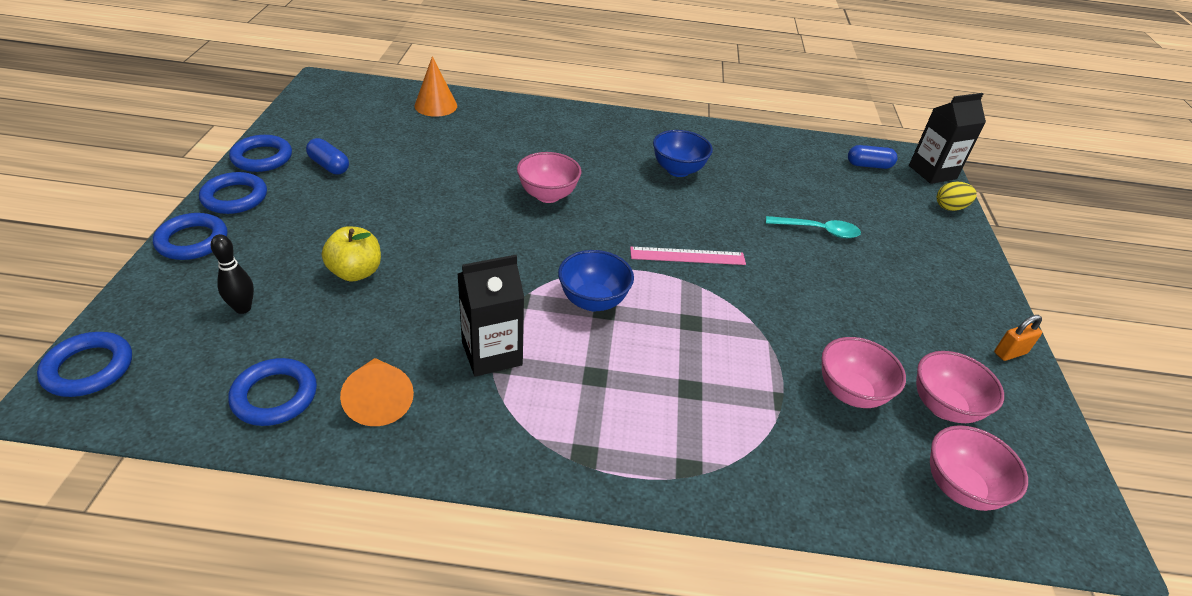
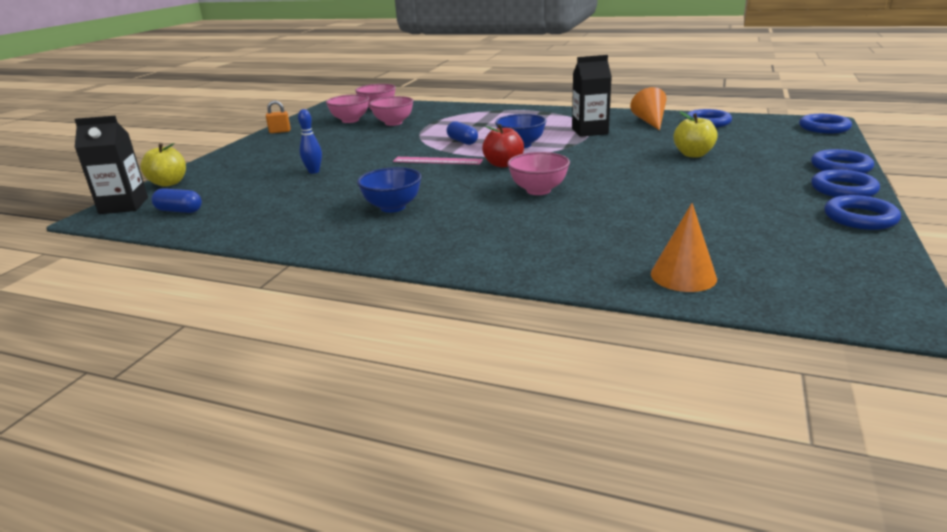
camera: 160 degrees left, 15 degrees down
black bowling pin [211,234,254,314] -> none
blue capsule [306,138,349,175] -> blue capsule moved to [447,121,478,145]
turquoise spoon [766,216,861,238] -> blue bowling pin [298,109,322,174]
yellow egg [937,181,977,211] -> yellow apple [140,143,186,187]
none -> red apple [482,124,524,167]

